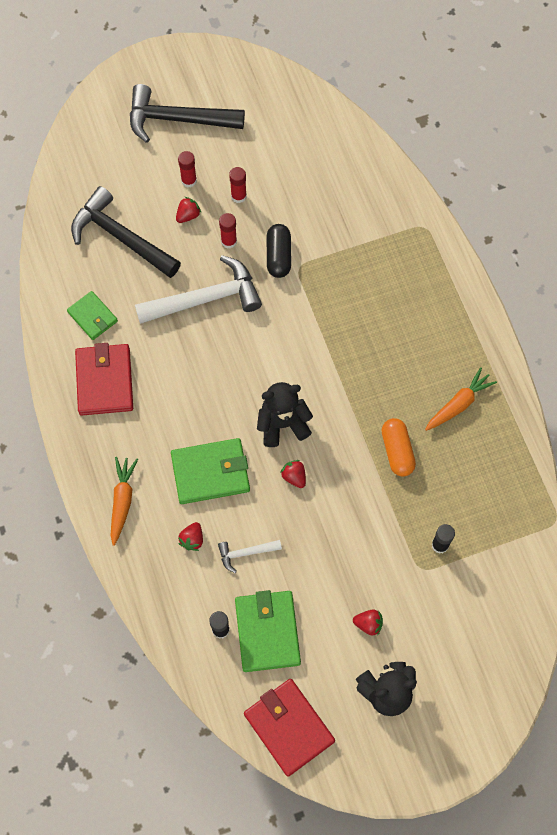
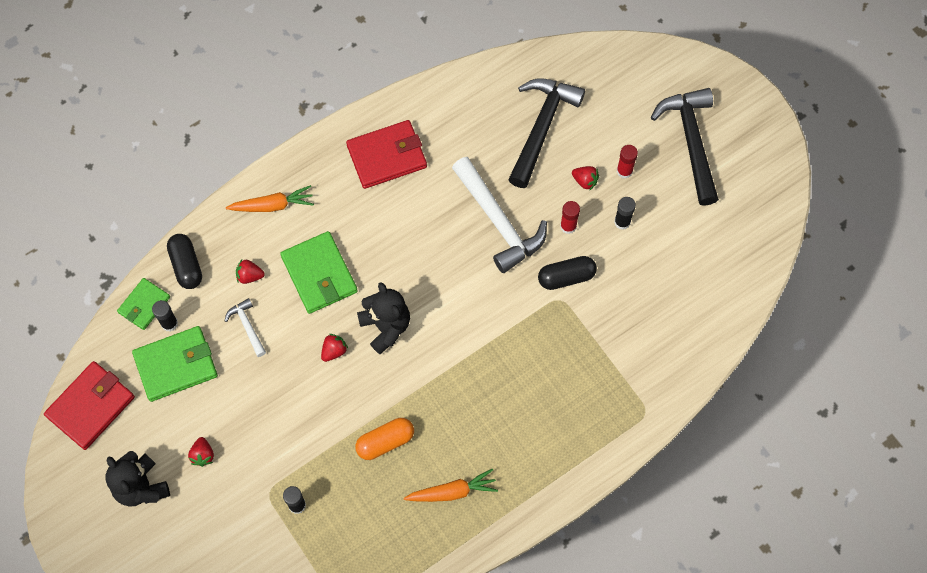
camera: 75 degrees right, 0 degrees up
green wallet [67,291,118,340] -> green wallet moved to [117,278,170,330]
red glue stick [229,167,247,203] -> black glue stick [614,197,636,230]
orange carrot [425,367,497,431] -> orange carrot turned 45 degrees counterclockwise [404,469,498,502]
none -> black capsule [167,234,202,289]

